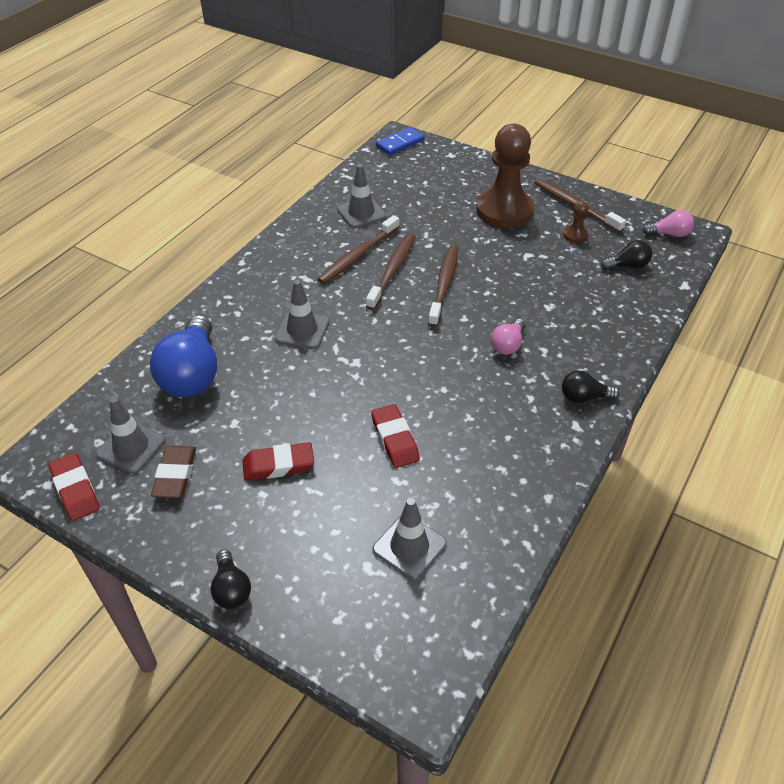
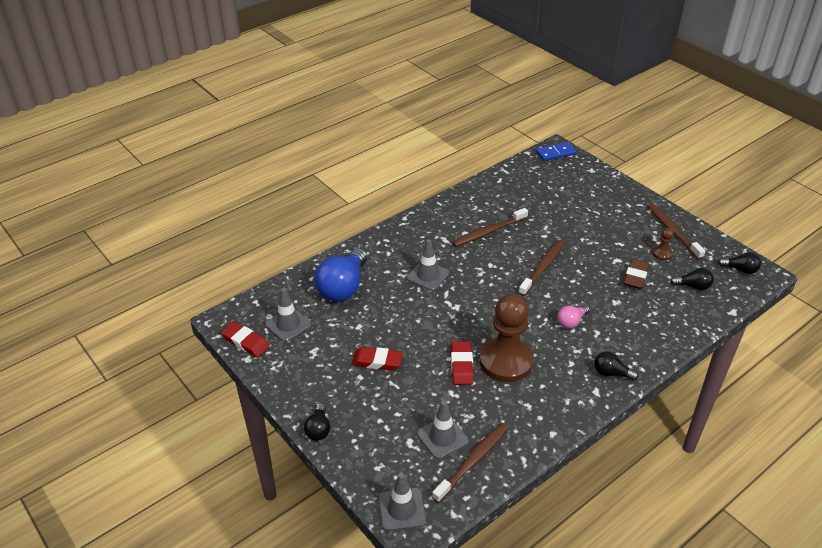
camera: 20 degrees right, 5 degrees down
red eraser [49,453,100,521] -> red eraser turned 45 degrees counterclockwise [221,321,270,358]
brown eraser [151,446,196,498] -> brown eraser moved to [624,259,649,289]
grey traffic cone [337,164,386,228] -> grey traffic cone moved to [379,473,426,531]
brown toothbrush [366,233,416,310] -> brown toothbrush moved to [432,423,509,503]
brown pawn [476,124,534,228] -> brown pawn moved to [479,294,534,382]
pink light bulb [642,210,694,237] -> black light bulb [718,252,761,274]

